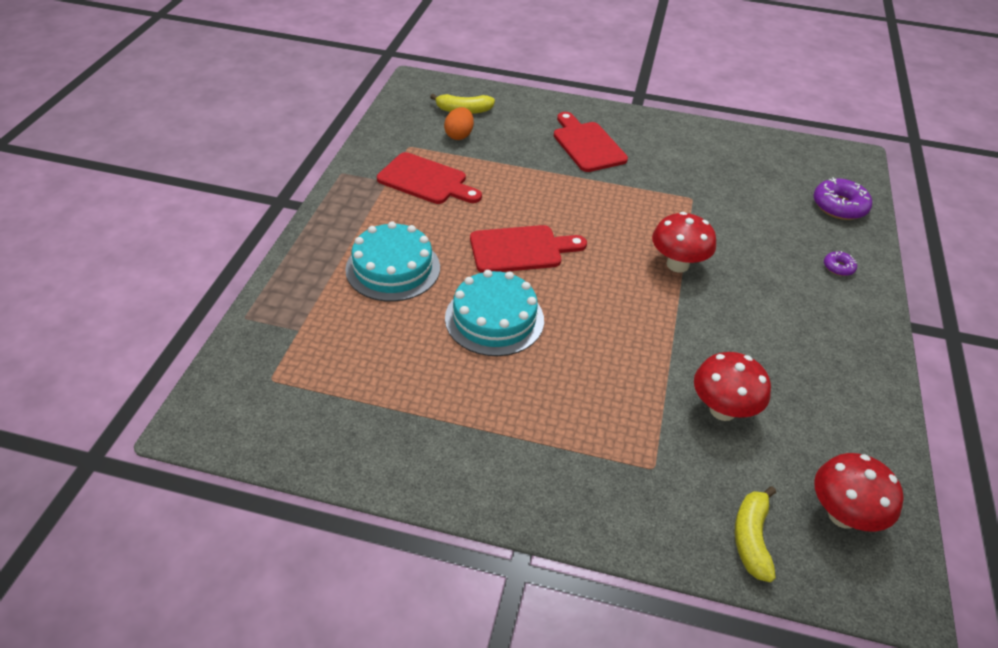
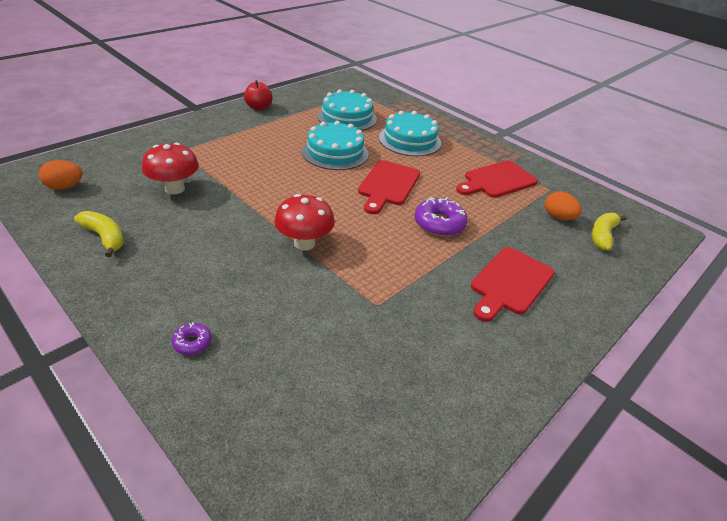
camera: 120 degrees right, 5 degrees down
red cutting board [554,112,628,172] -> red cutting board turned 120 degrees clockwise [471,247,555,322]
yellow banana [735,486,776,582] -> yellow banana moved to [74,211,124,257]
purple donut [813,177,872,220] -> purple donut moved to [415,197,468,237]
red mushroom [814,453,903,532] -> orange egg [39,160,83,190]
none -> red apple [244,80,273,111]
none -> turquoise cake [317,89,377,131]

